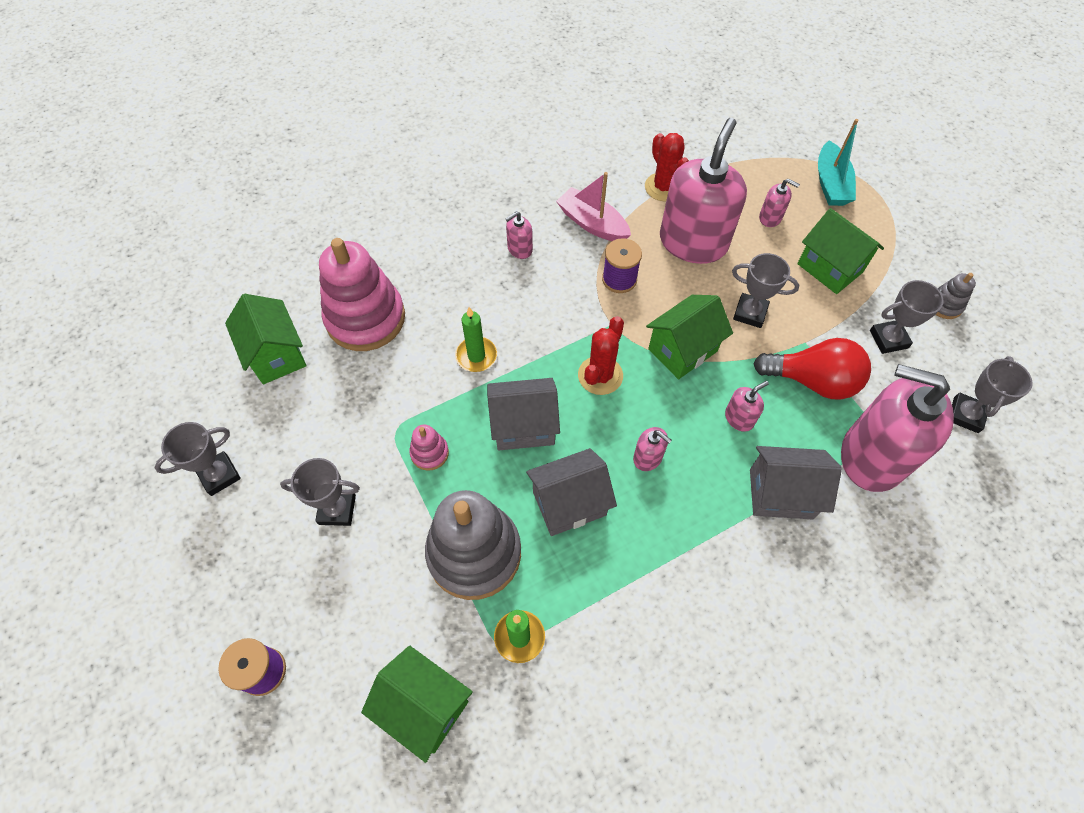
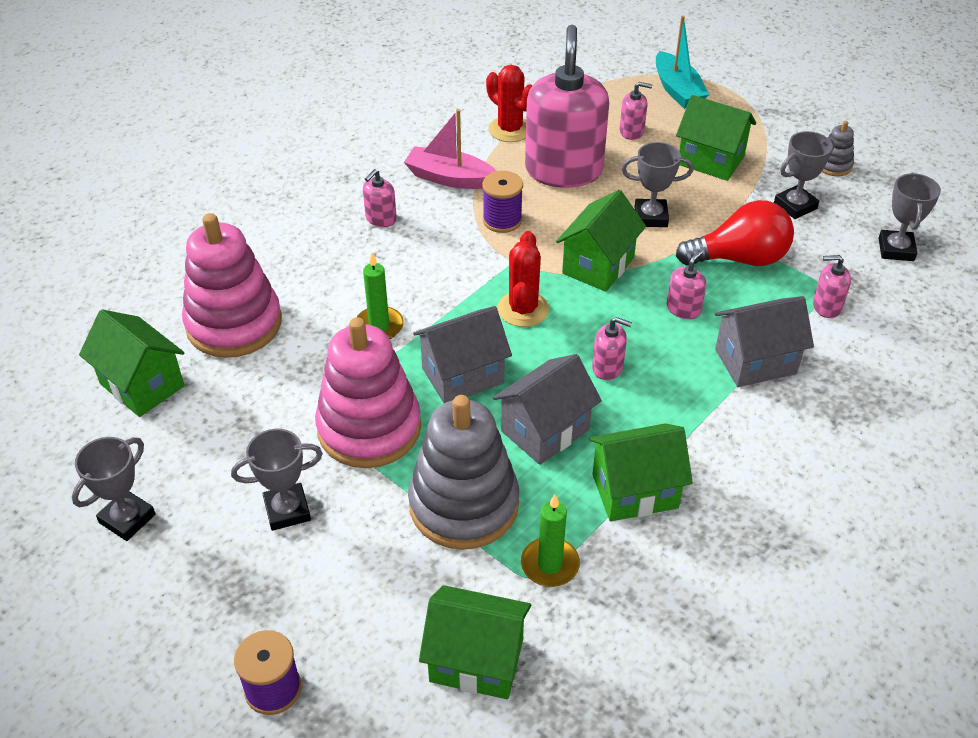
camera: 20 degrees left, 15 degrees down
pink stacking toy [409,425,449,471] -> pink stacking toy [315,317,421,468], size x2.29
pink soap dispenser [841,364,954,492] -> pink soap dispenser [813,255,851,318], size x0.41
none -> green house [589,423,693,522]

